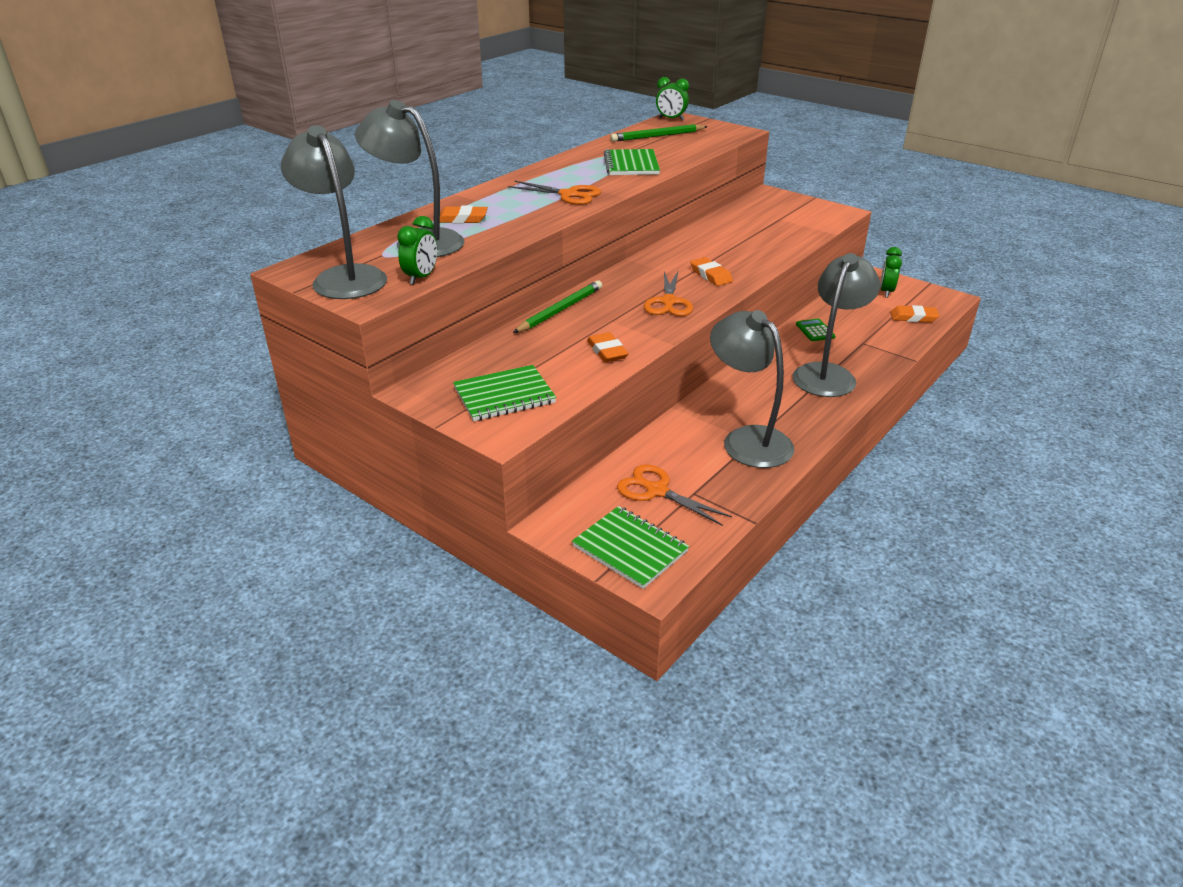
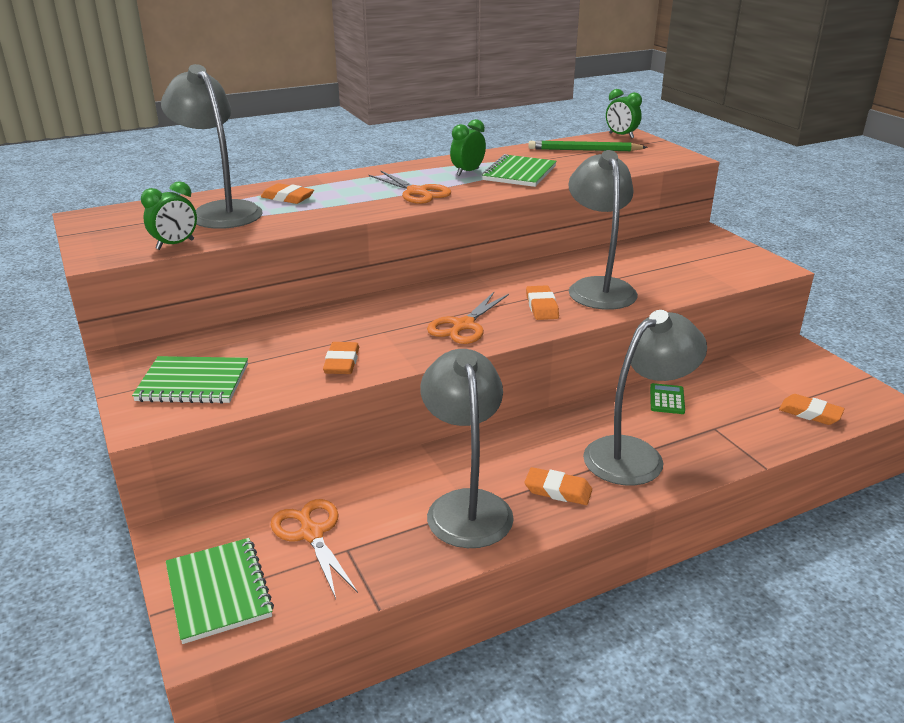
camera: 25 degrees right, 5 degrees down
grey lamp [281,125,387,299] -> grey lamp moved to [568,150,638,310]
green pencil [513,280,602,333] -> none
green clock [880,247,902,297] -> green clock moved to [450,119,486,176]
none -> orange eraser [524,467,592,505]

